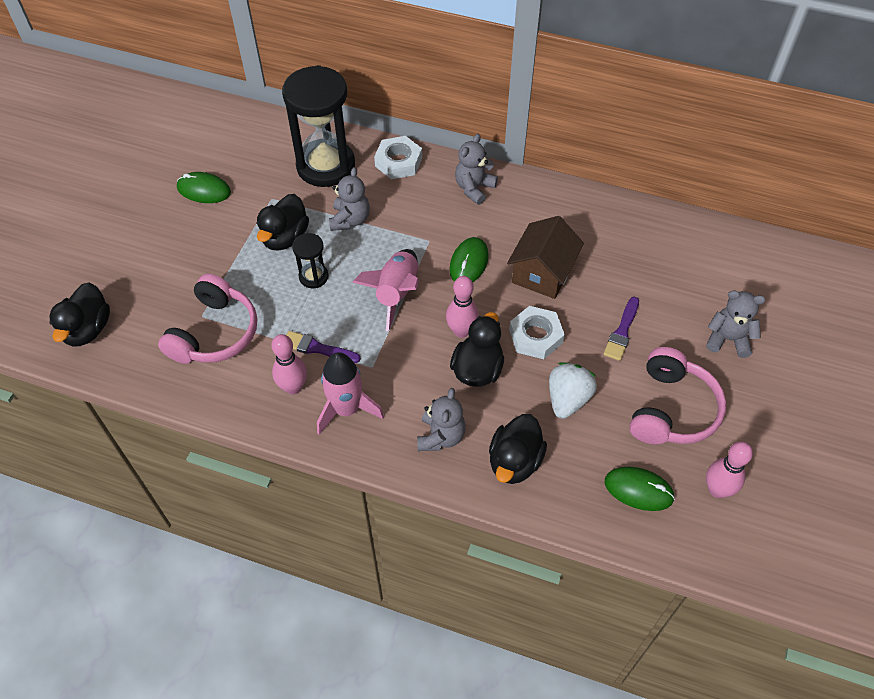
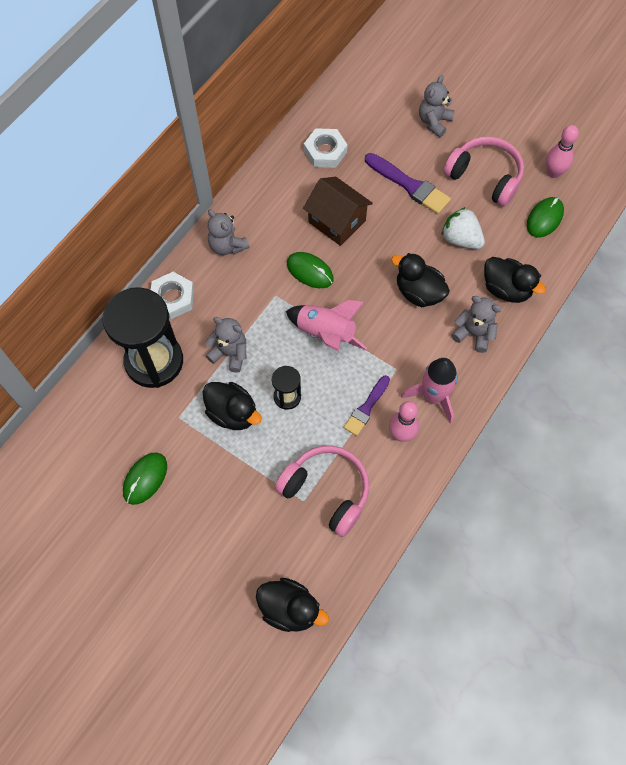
camera: 75 degrees left, 10 degrees up
pink bowling pin [446,276,479,338] -> none
white nut [509,306,565,359] -> white nut moved to [304,128,348,168]
purple brush [603,297,639,361] -> purple brush [365,153,451,214], size x1.55

